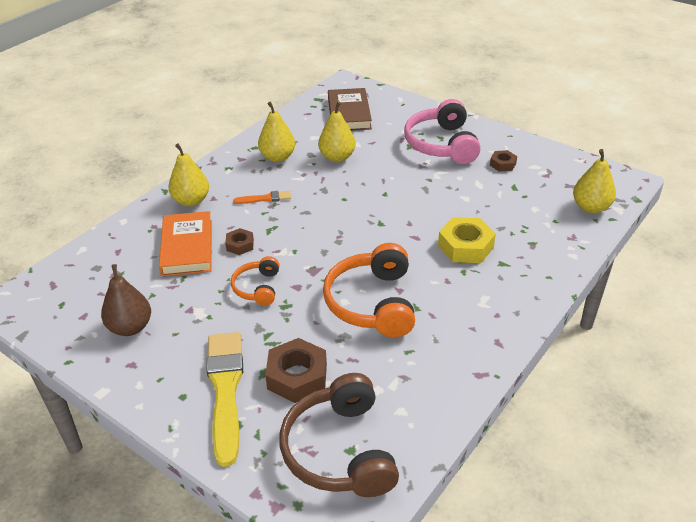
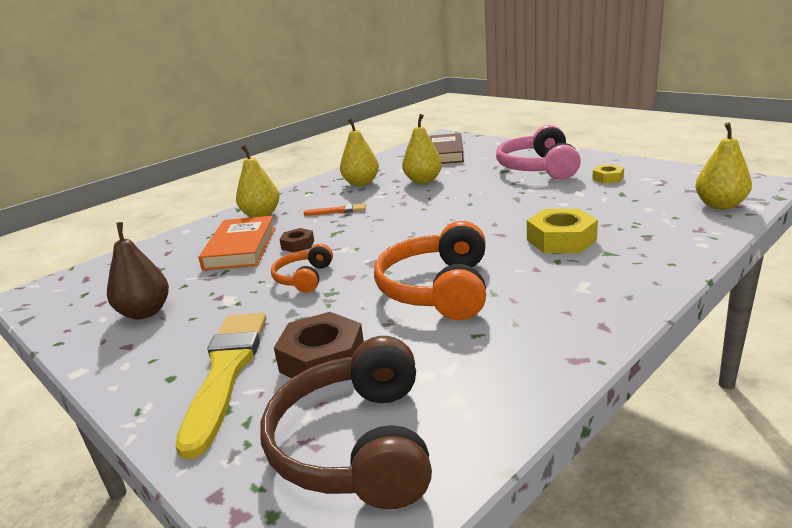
camera: 10 degrees right, 15 degrees down
brown nut [490,150,517,172] -> yellow nut [592,164,624,184]

